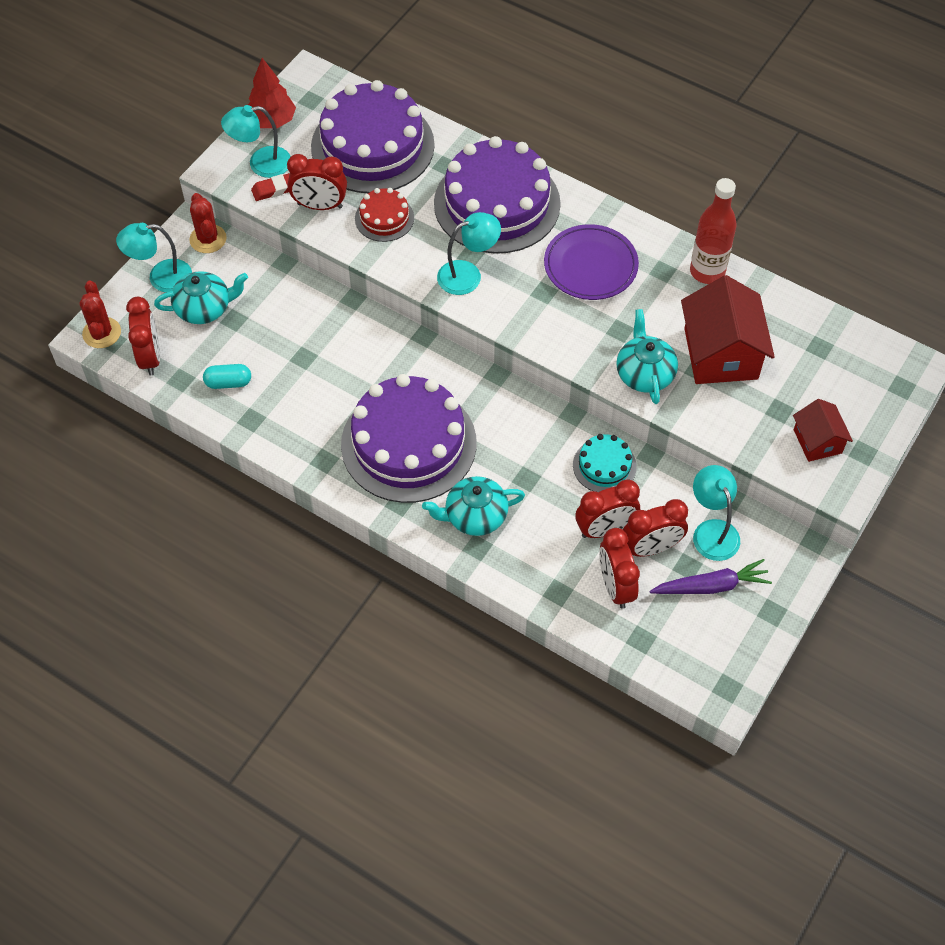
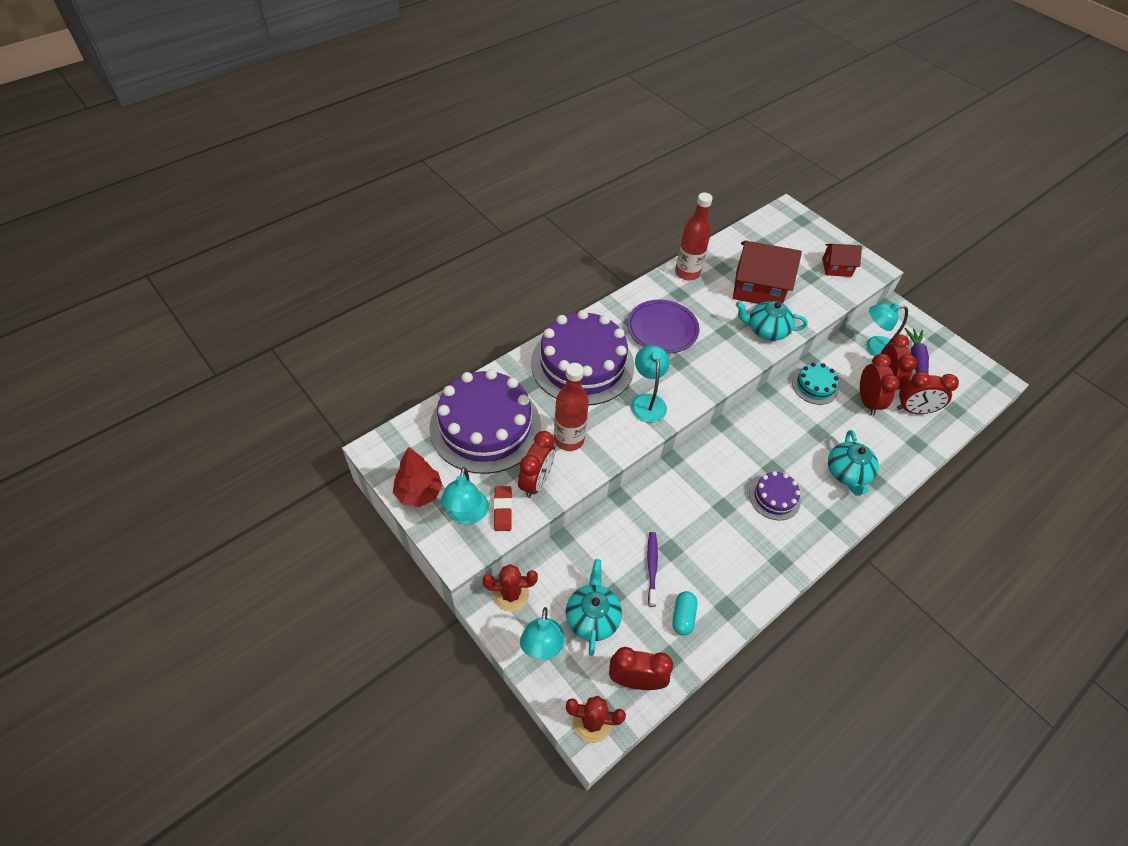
camera: 75 degrees left, 5 degrees down
purple cake [341,374,477,503] -> purple cake [749,471,801,520], size x0.47
red cake [355,188,414,242] -> red bottle [554,363,589,451]
none -> purple toothbrush [647,532,658,607]

